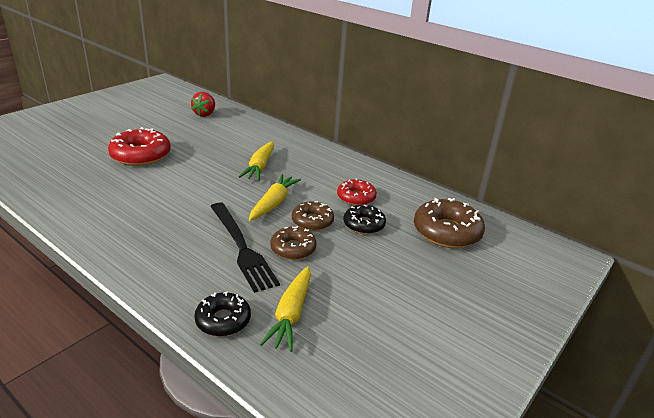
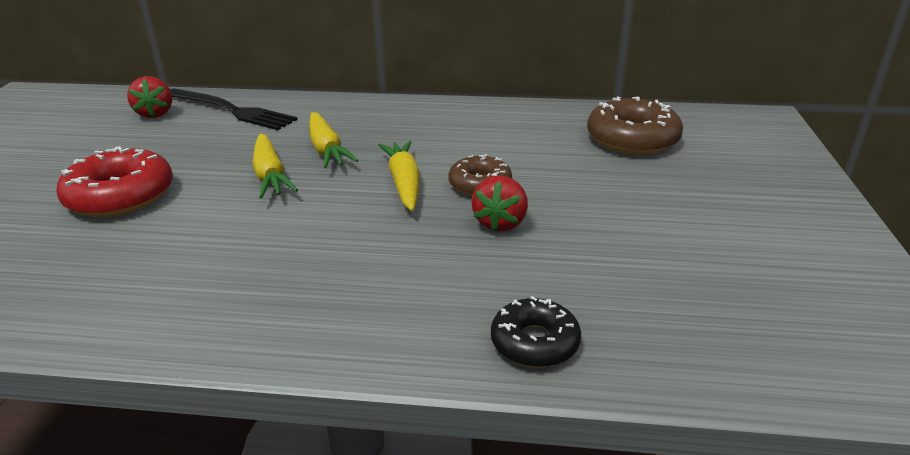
camera: 30 degrees left, 0 degrees up
black fork [210,203,280,293] -> black fork moved to [170,88,297,130]
yellow carrot [260,266,311,352] -> yellow carrot moved to [252,134,298,198]
brown donut [270,226,317,260] -> red strawberry [471,176,528,232]
red donut [337,178,377,206] -> none
black donut [343,205,386,234] -> none

